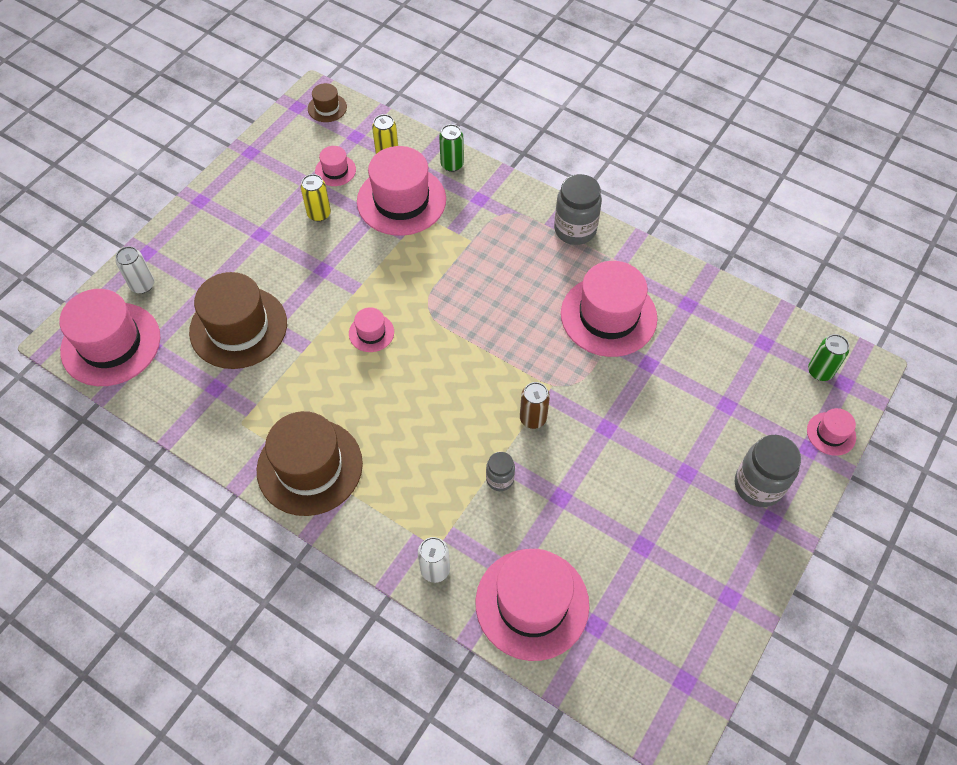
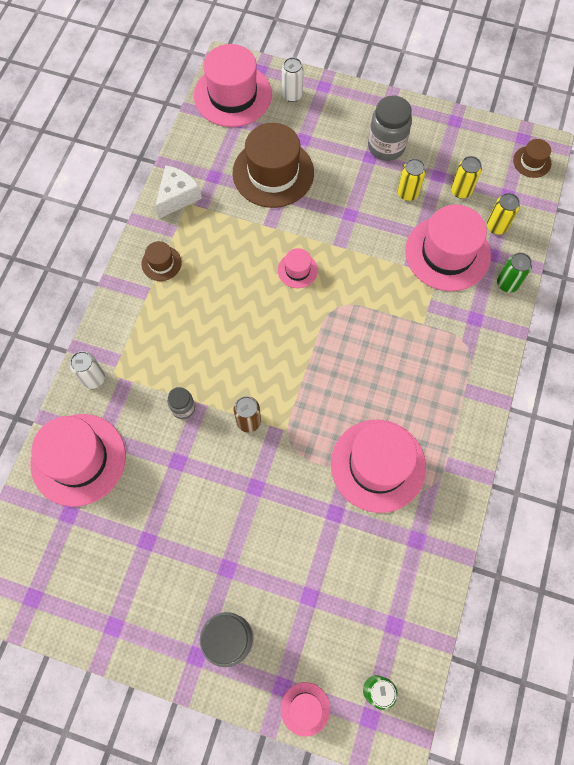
camera: 75 degrees right, 10 degrees up
brown hat [257,411,363,516] -> brown hat [141,241,182,281], size x0.47
pink hat [315,146,356,186] -> yellow can [451,156,482,199]
grey jar [554,174,602,245] -> grey jar moved to [368,96,412,161]
none -> white cheese [155,165,202,218]

